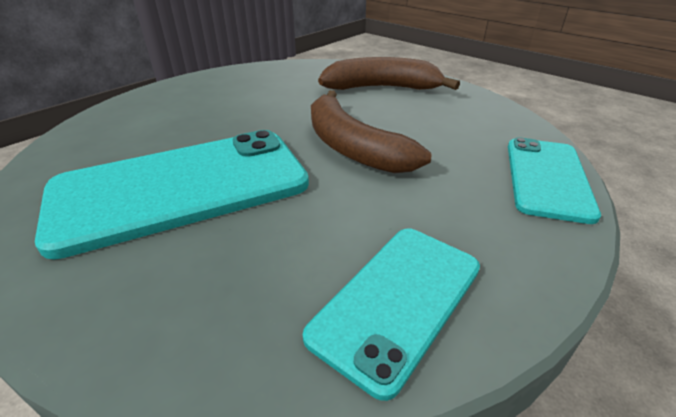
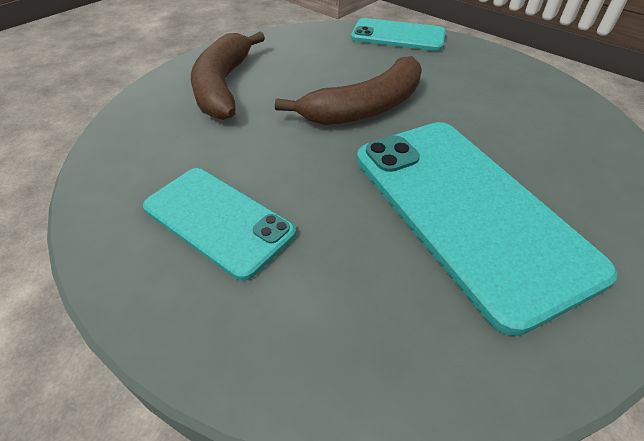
camera: 90 degrees left, 10 degrees up
turquoise phone [303,228,480,401] -> turquoise phone moved to [143,168,296,281]

